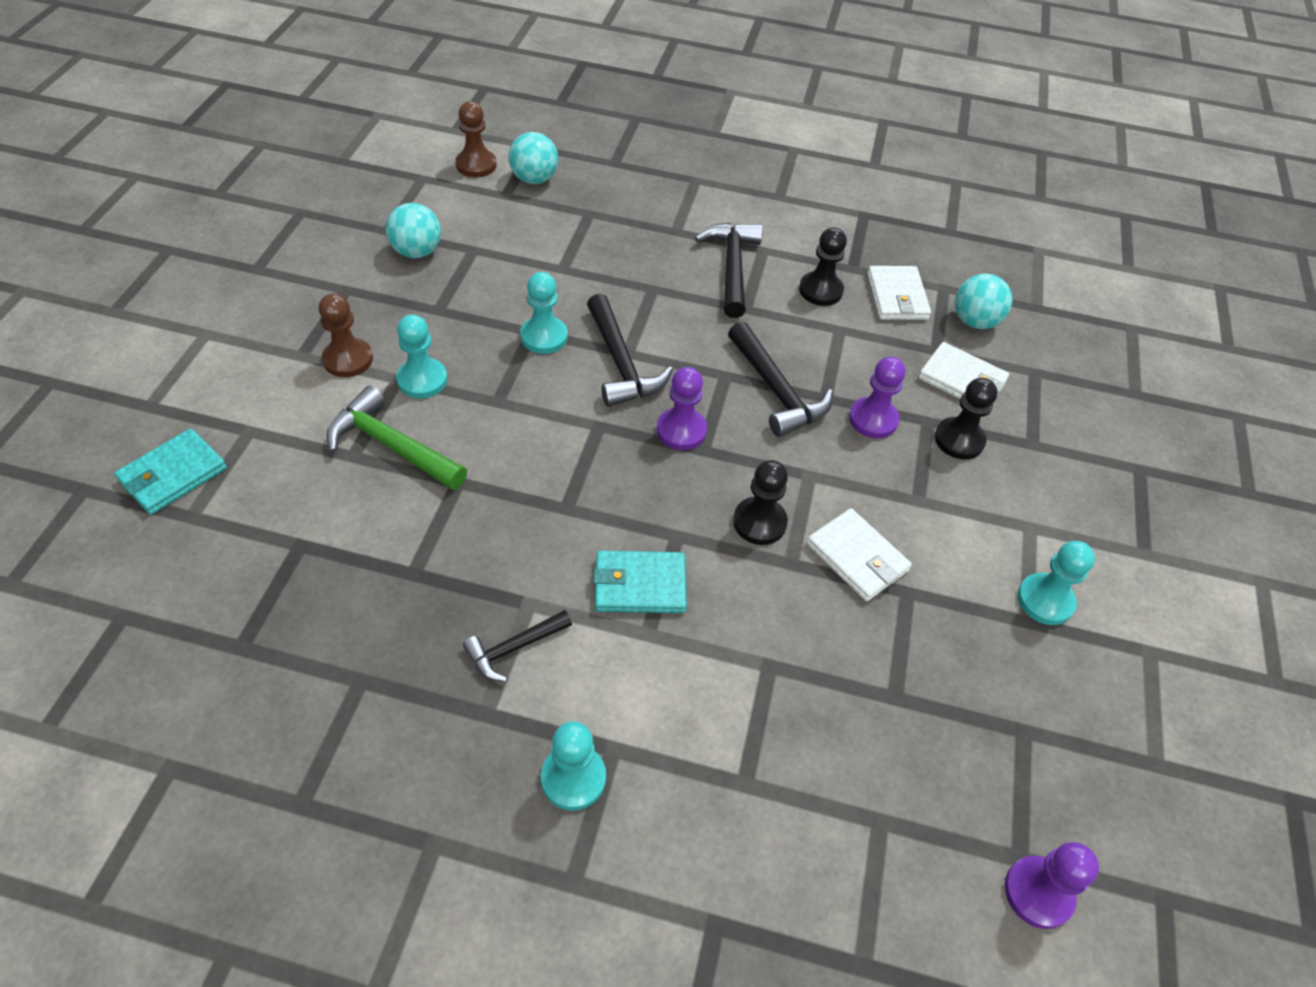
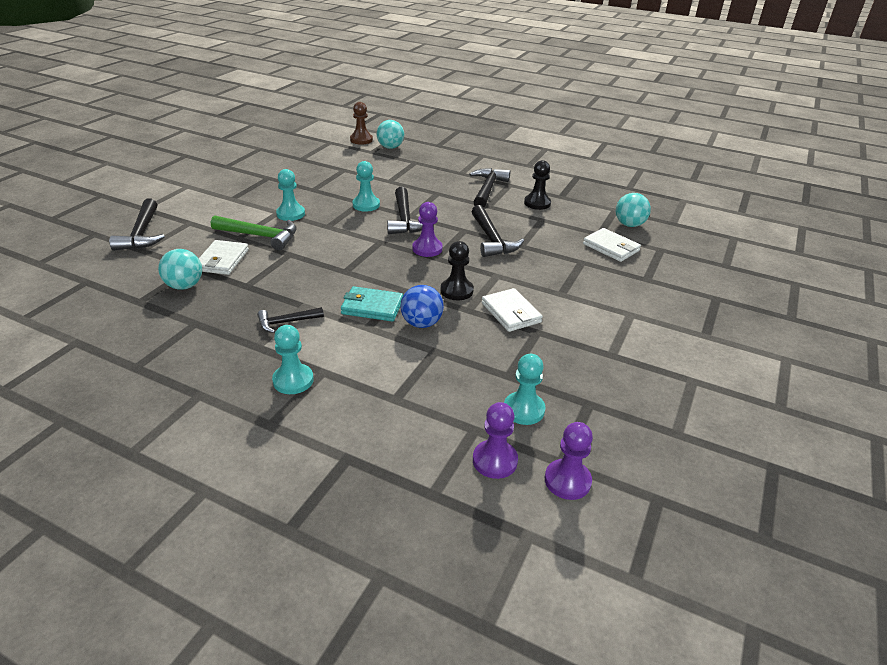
camera: 15 degrees right, 15 degrees down
turquoise wallet [114,428,227,515] -> black hammer [109,198,165,251]
brown pawn [318,293,373,377] -> none
green hammer [326,386,467,490] -> green hammer turned 150 degrees clockwise [211,215,297,251]
turquoise ball [386,203,441,258] -> turquoise ball moved to [158,249,202,289]
purple pawn [849,356,906,438] -> purple pawn moved to [473,402,518,479]
white wallet [867,266,931,320] -> white wallet moved to [199,240,249,275]
black pawn [935,378,997,459] -> none
turquoise pawn [1017,541,1095,625] -> turquoise pawn moved to [504,354,545,425]
none -> blue ball [400,285,444,328]

